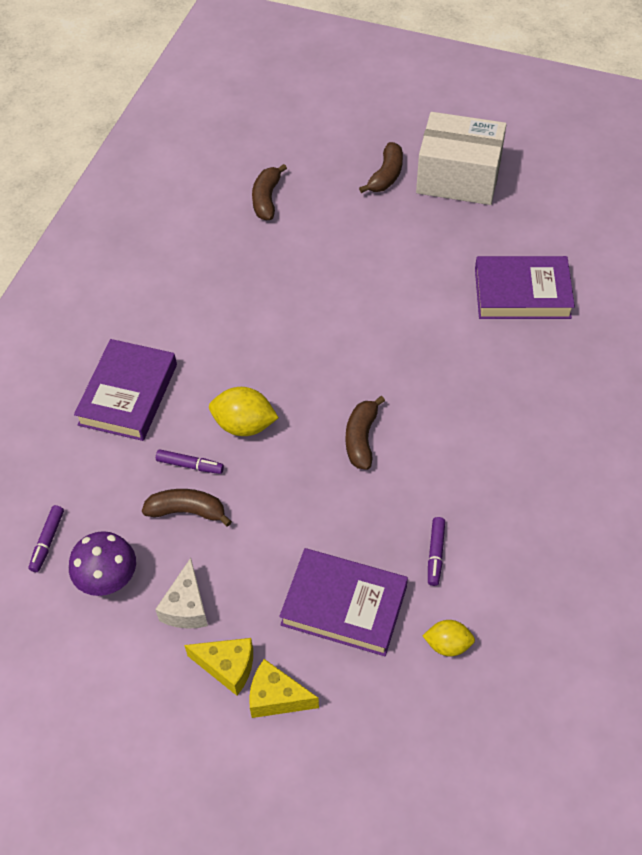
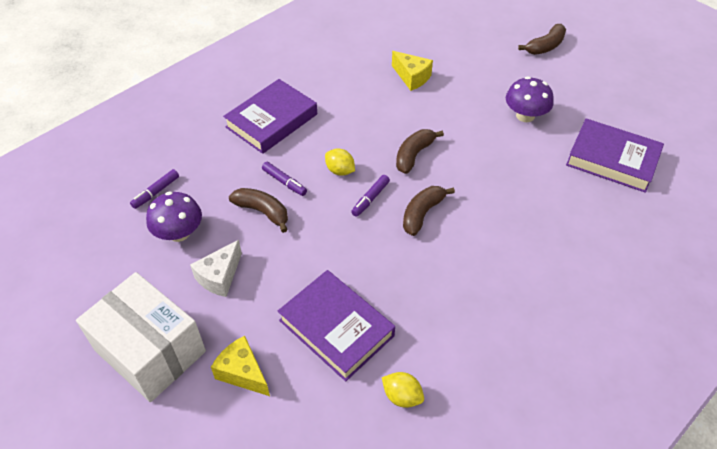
camera: 25 degrees right, 5 degrees down
yellow cheese [184,638,253,696] -> yellow cheese moved to [392,51,433,91]
yellow lemon [209,387,279,436] -> yellow lemon [325,149,355,176], size x0.64
brown banana [252,164,287,220] -> brown banana moved to [396,129,444,174]
white box [416,112,507,205] -> white box moved to [76,272,206,402]
purple marker [428,517,445,586] -> purple marker moved to [351,175,390,217]
none -> purple mushroom [506,76,554,122]

